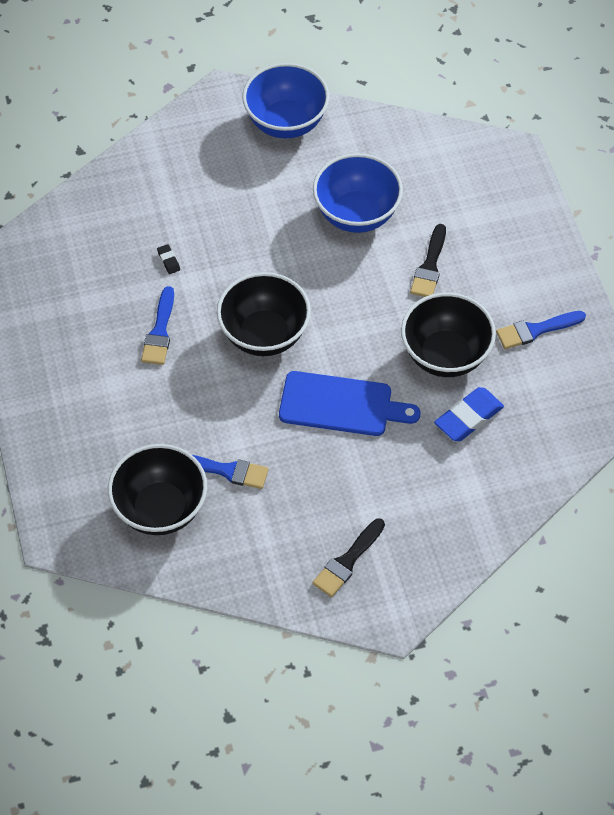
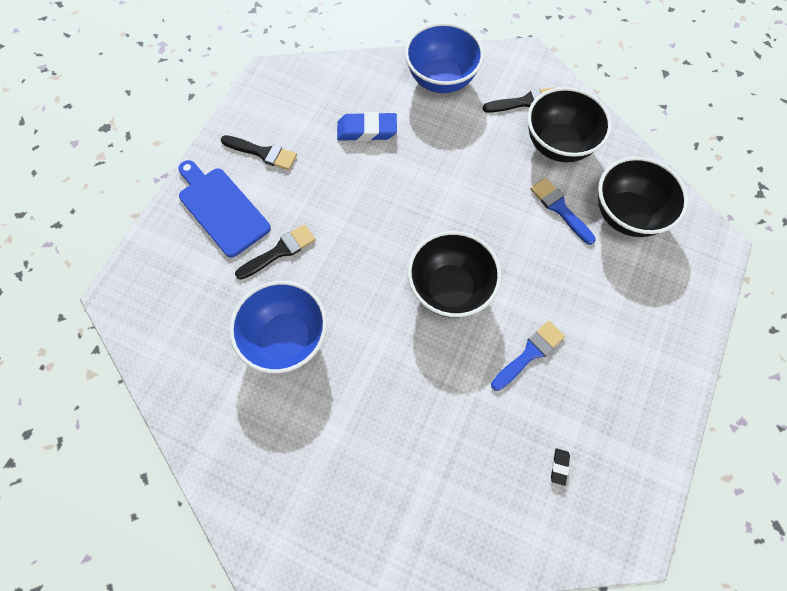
camera: 140 degrees left, 10 degrees up
black eraser [157,244,180,274] -> black eraser moved to [551,448,570,486]
blue bowl [242,63,330,139] -> blue bowl moved to [405,23,484,93]
blue cutting board [279,371,420,436] -> blue cutting board moved to [178,160,271,258]
black bowl [401,292,496,377] -> black bowl moved to [527,87,612,162]
blue brush [496,311,586,349] -> black brush [221,135,297,170]

